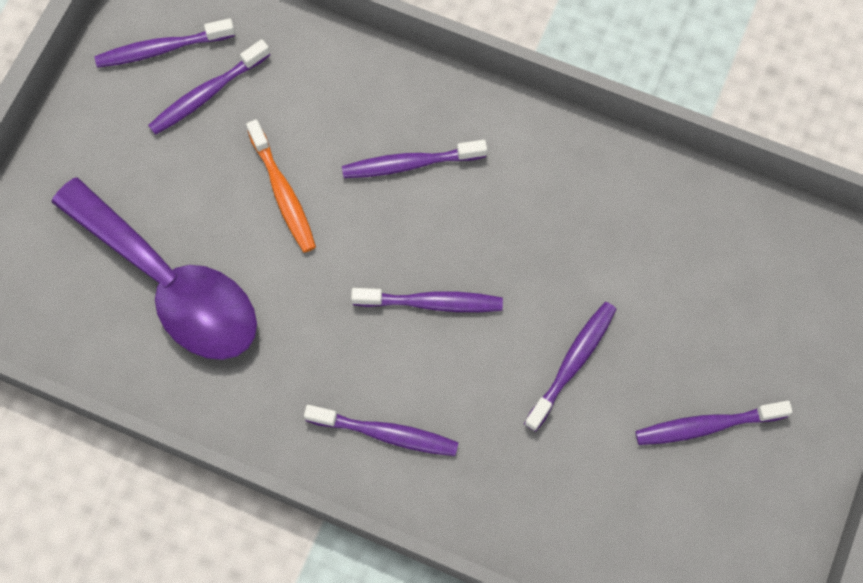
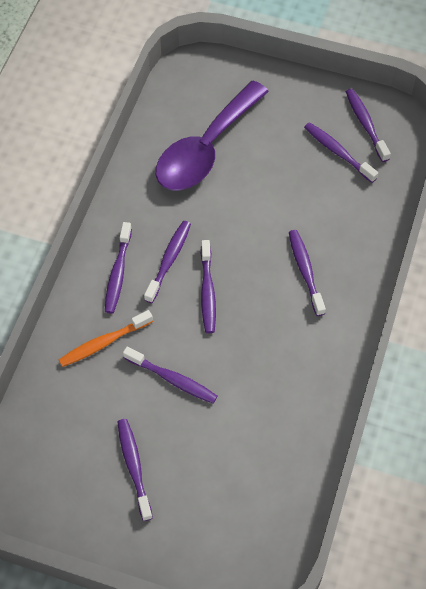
camera: 85 degrees right, 10 degrees down
orange toothbrush [246,119,316,253] -> orange toothbrush moved to [58,310,153,367]
none -> purple toothbrush [144,221,191,303]

